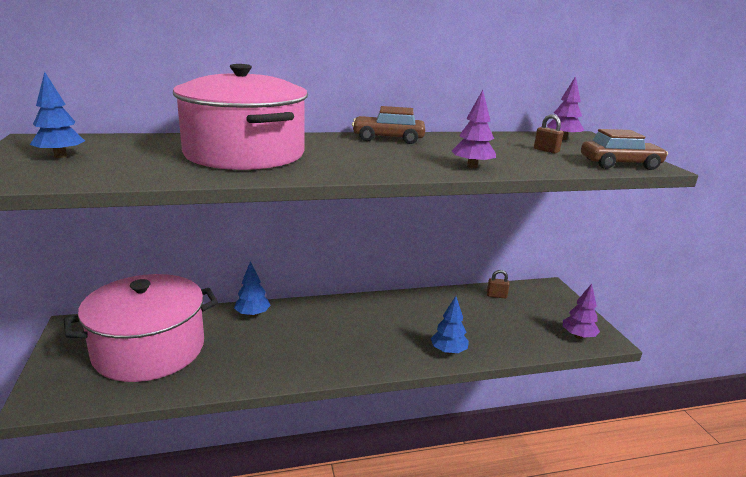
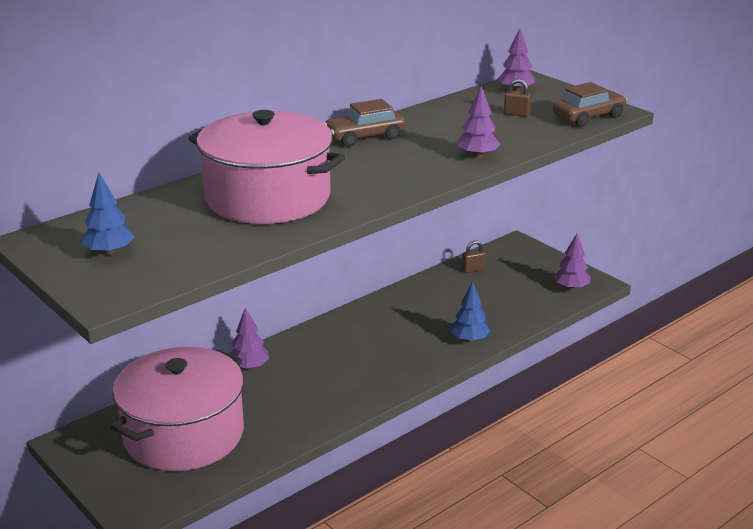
camera: 25 degrees left, 5 degrees up
blue tree [234,261,271,317] -> purple tree [230,307,269,370]

